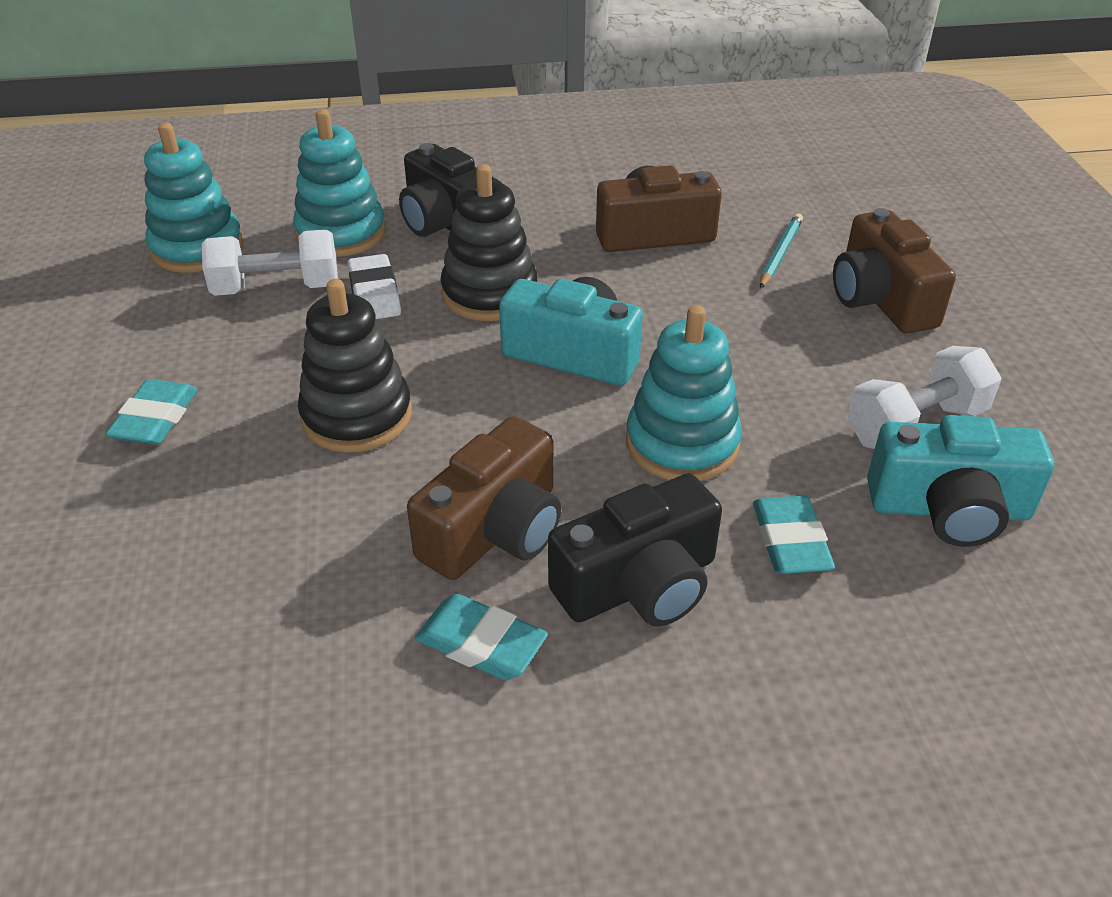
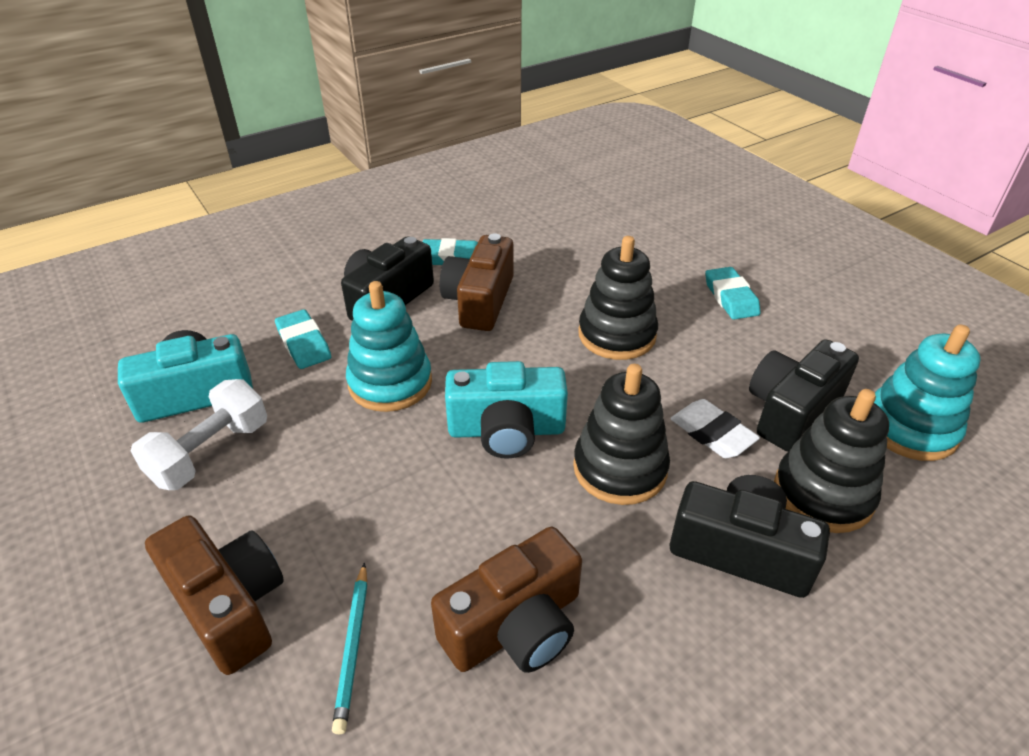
camera: 155 degrees right, 0 degrees up
white dumbbell [202,229,338,296] -> black camera [749,339,859,452]
turquoise stacking toy [293,109,386,257] -> black stacking toy [774,389,889,533]

